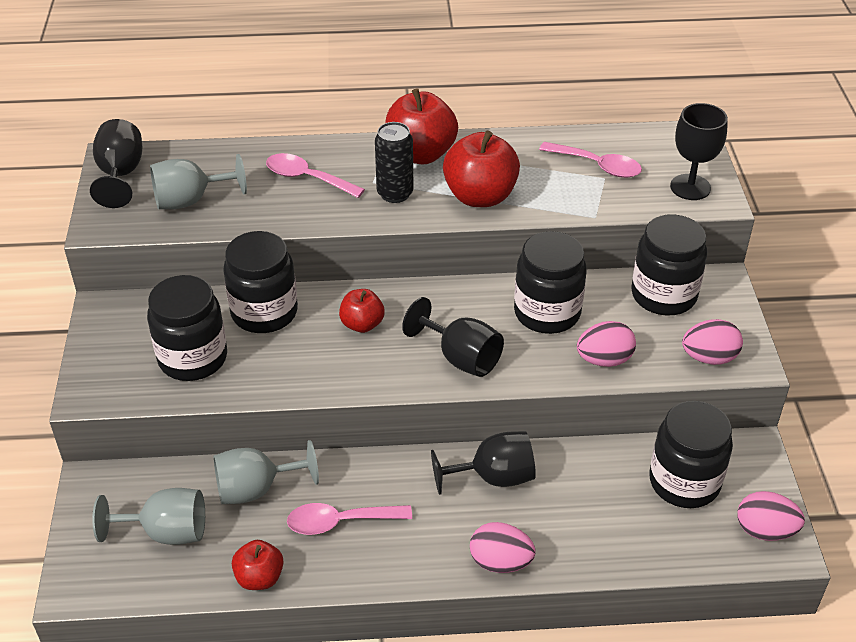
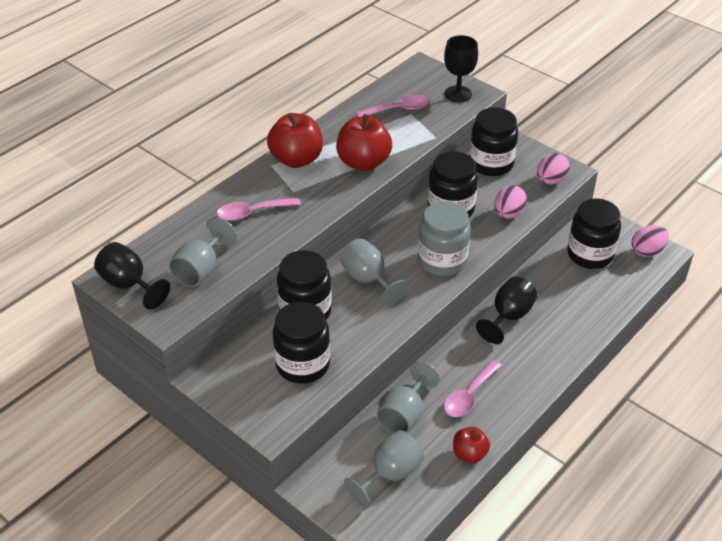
camera: 45 degrees left, 0 degrees up
red apple [339,289,385,333] -> grey goblet [340,239,407,306]
black can [375,122,413,203] -> none
black goblet [402,297,504,377] -> grey jar [418,201,471,276]
pink egg [470,522,535,573] -> none

